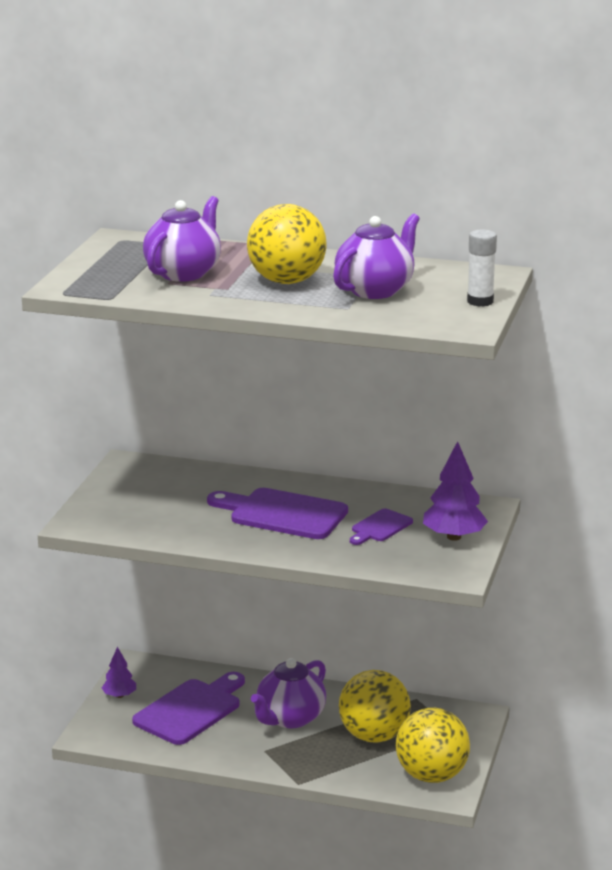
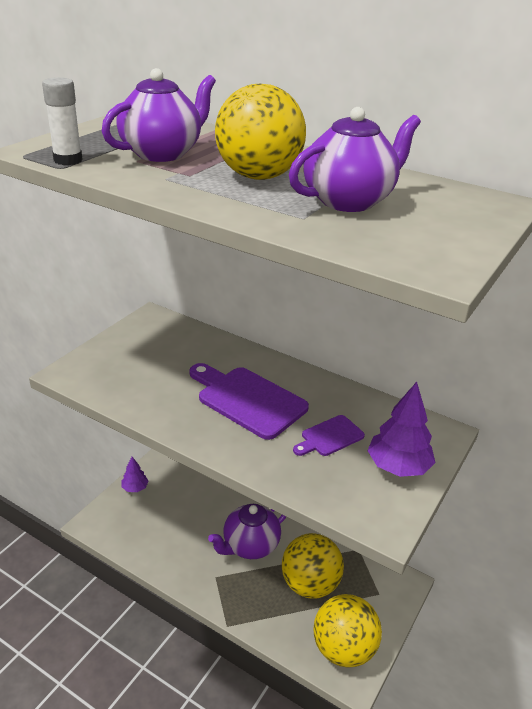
camera: 15 degrees right, 10 degrees up
purple cutting board [132,672,245,745] -> none
white glue stick [467,230,497,307] -> white glue stick moved to [42,77,83,165]

